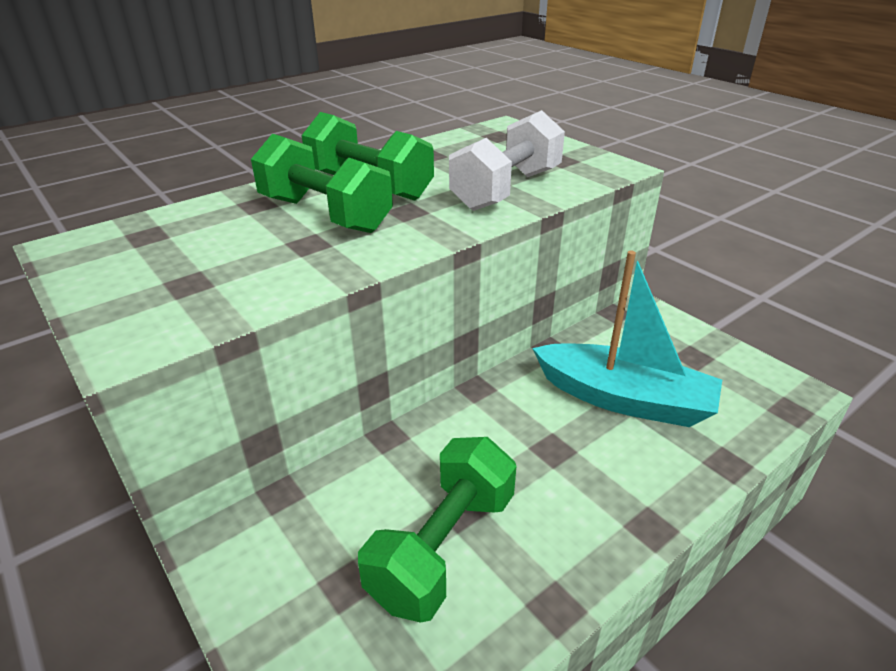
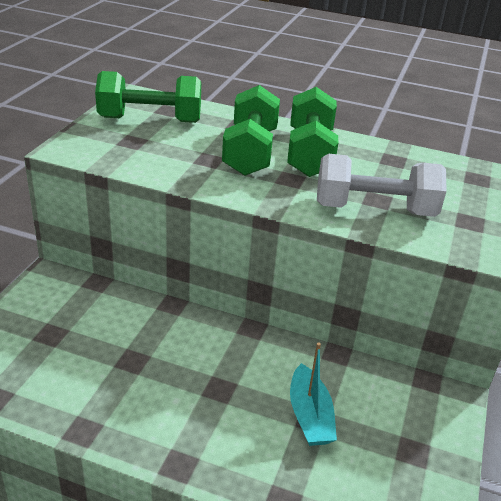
camera: 55 degrees right, 0 degrees up
green dumbbell [358,437,516,623] -> green dumbbell moved to [95,71,201,123]
turquoise boat [532,250,722,427] -> turquoise boat [290,343,337,446], size x0.60

